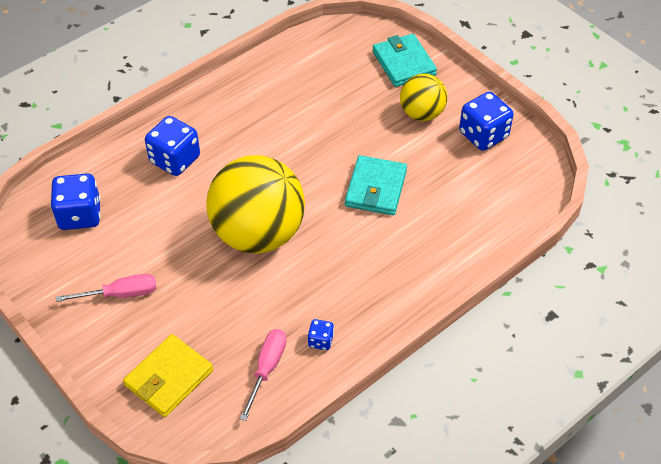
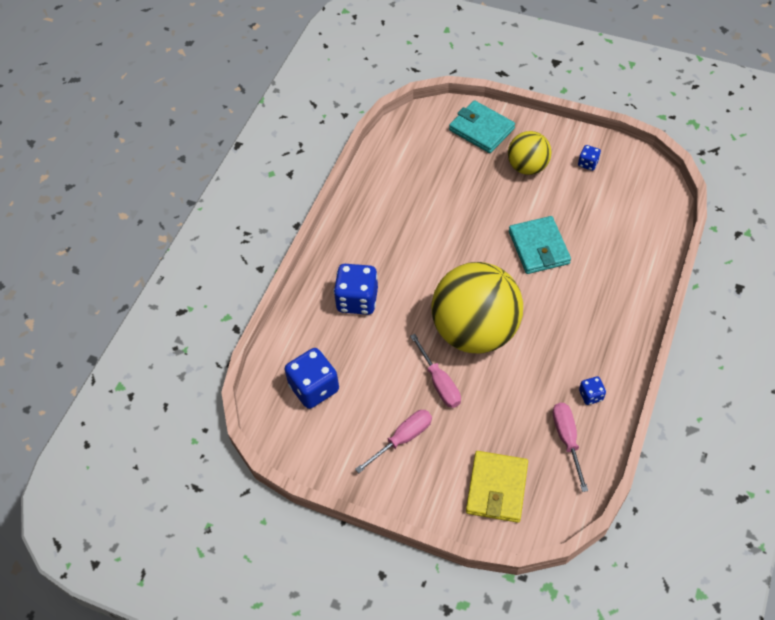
camera: 25 degrees left, 5 degrees up
blue dice [459,92,514,151] -> blue dice [578,145,601,171], size x0.50
none -> pink screwdriver [410,334,461,408]

